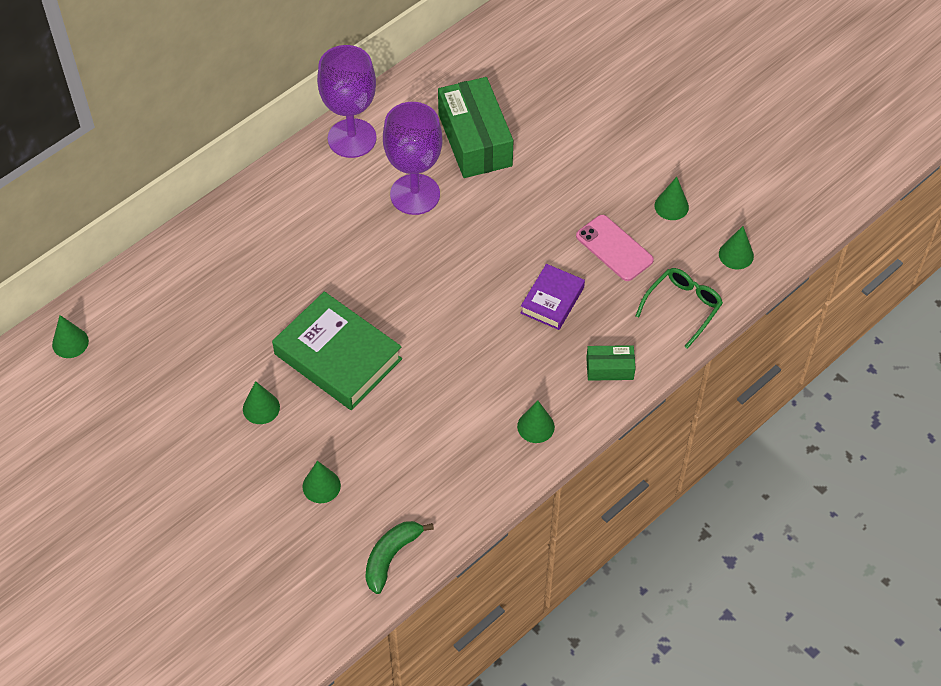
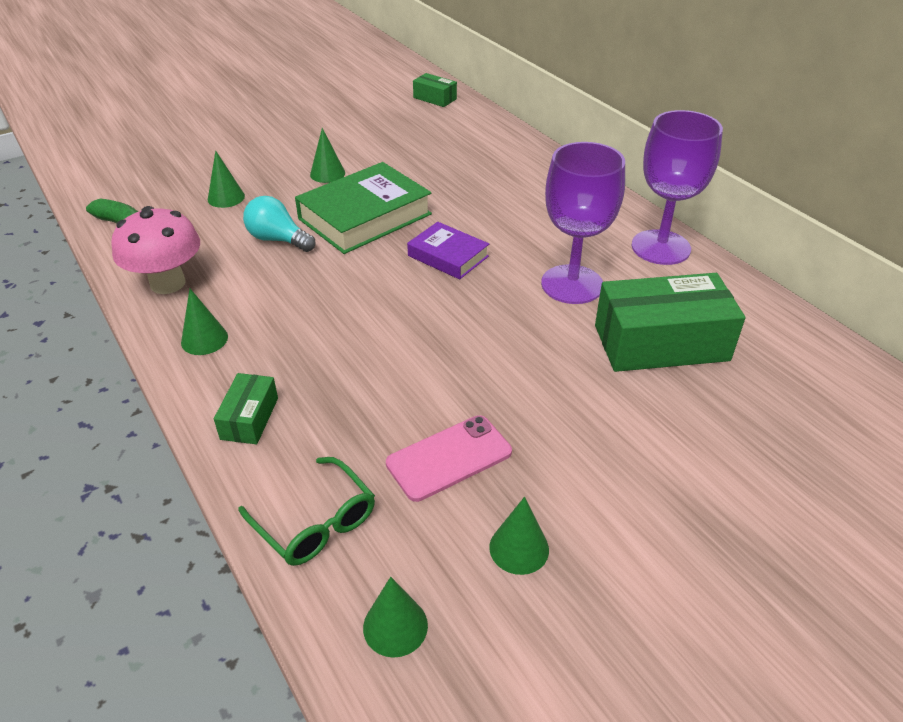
camera: 100 degrees right, 15 degrees down
green cone [52,315,89,358] -> green box [413,73,457,107]
purple book [521,264,585,330] -> purple book moved to [407,222,489,279]
none -> pink mushroom [111,206,200,294]
none -> turquoise light bulb [243,196,315,252]

